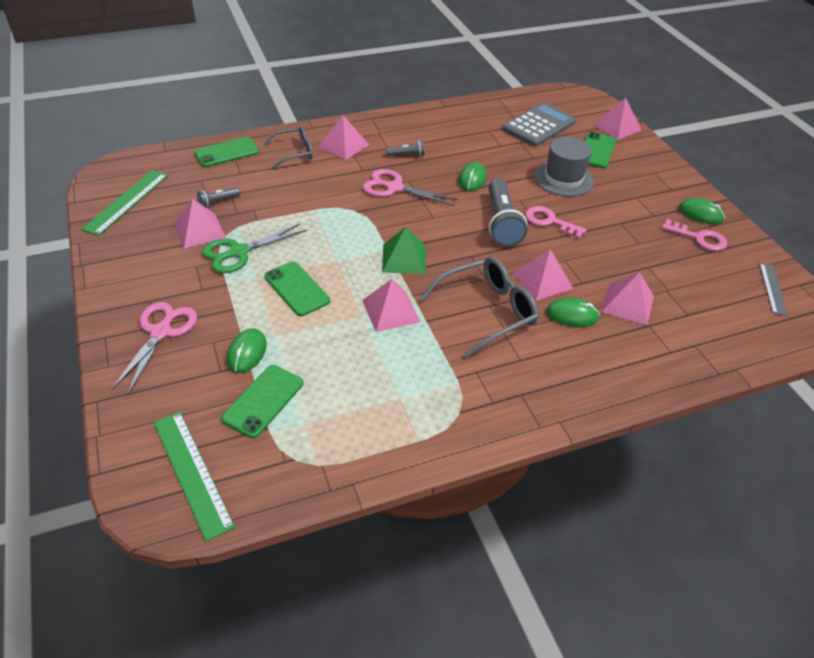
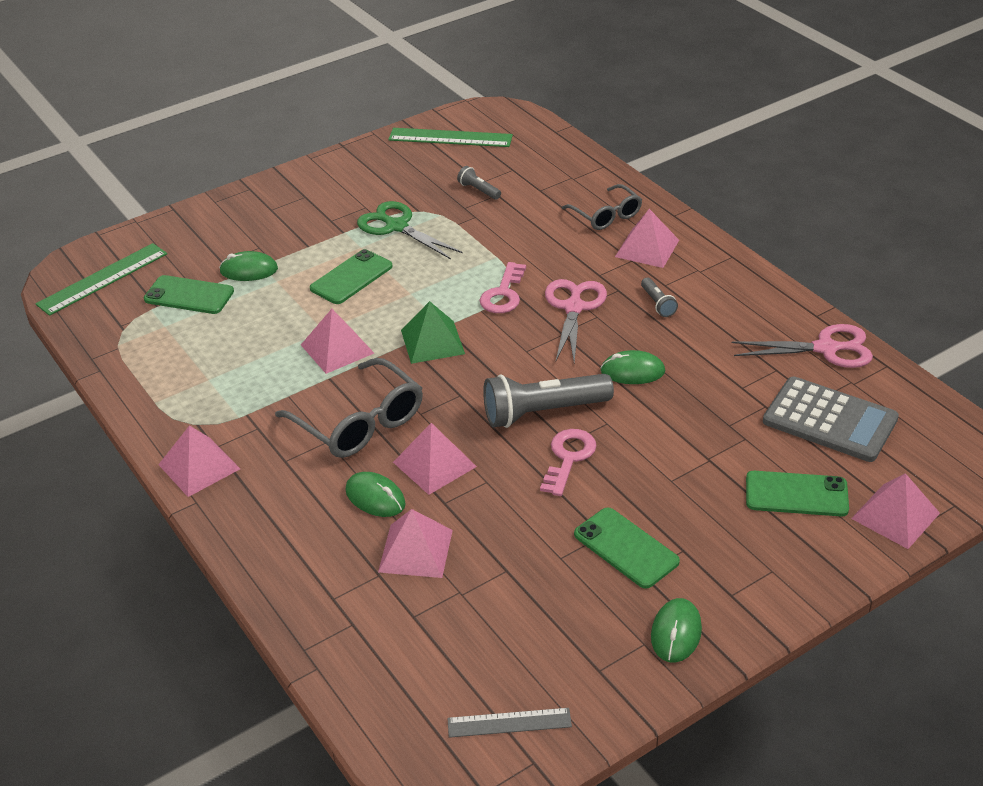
camera: 80 degrees right, 5 degrees down
pink scissors [111,302,197,395] -> pink scissors moved to [732,324,873,368]
pink pyramid [174,199,226,249] -> pink pyramid moved to [158,425,240,497]
green phone [194,137,259,167] -> green phone moved to [574,507,680,589]
grey hat [534,137,594,196] -> none
green mouse [546,298,600,327] -> green mouse turned 45 degrees counterclockwise [345,472,406,517]
pink key [662,219,727,251] -> pink key moved to [480,262,526,313]

